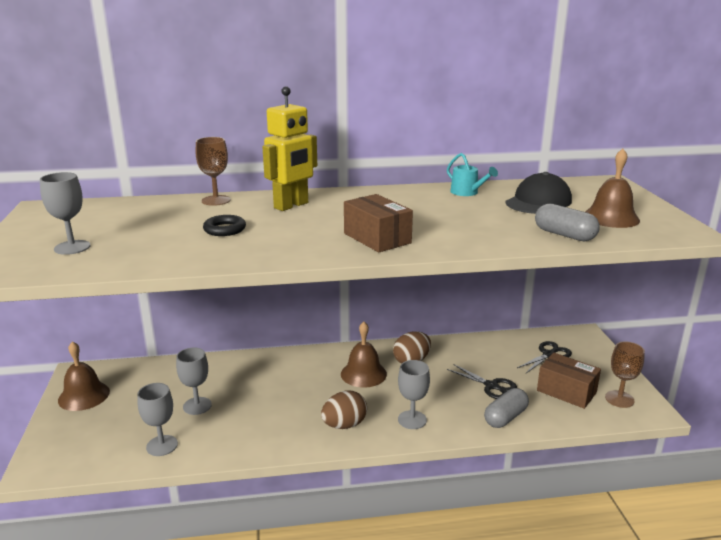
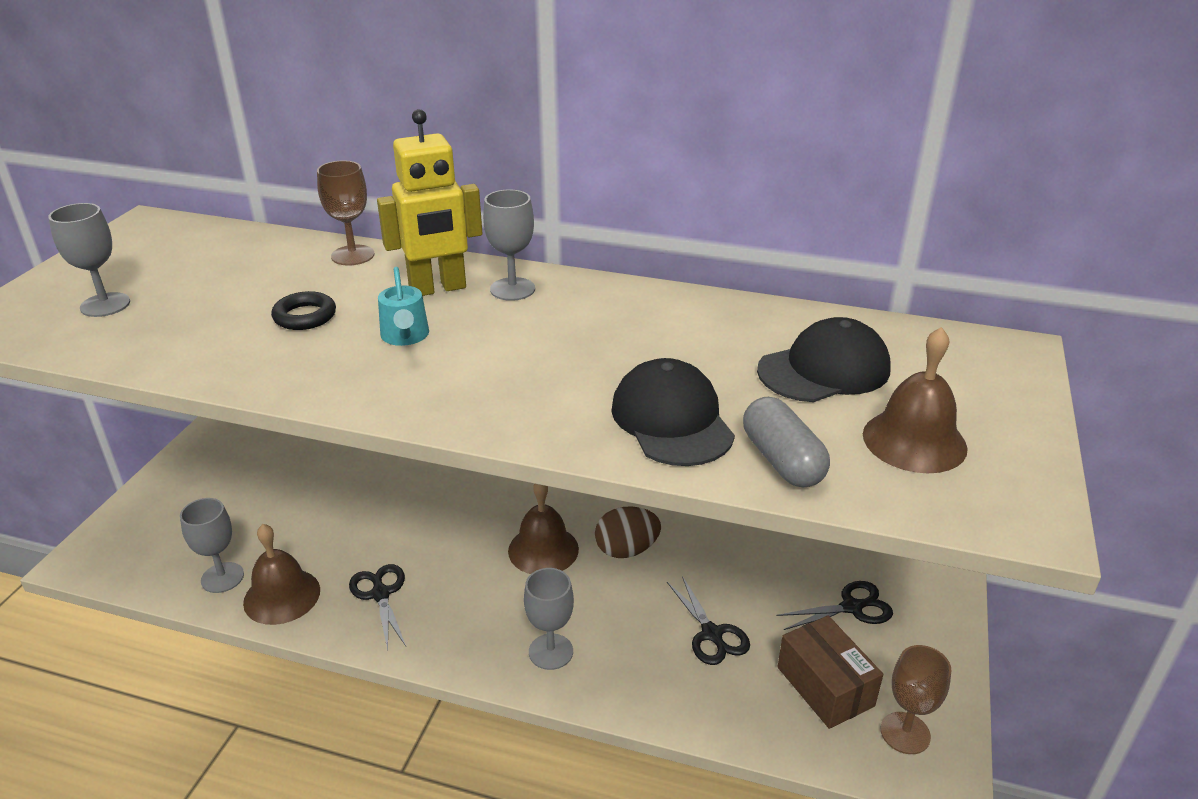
camera: 25 degrees right, 10 degrees up
brown bell [58,341,110,411] -> brown bell moved to [243,524,320,625]
grey goblet [176,348,212,415] -> grey goblet moved to [483,189,535,301]
brown egg [321,391,367,429] -> none
brown box [344,194,413,252] -> none
turquoise watering can [447,153,498,196] -> turquoise watering can moved to [378,267,429,346]
grey capsule [484,388,529,428] -> none
none -> black scissors [349,564,406,650]
none -> black cap [611,358,735,466]

